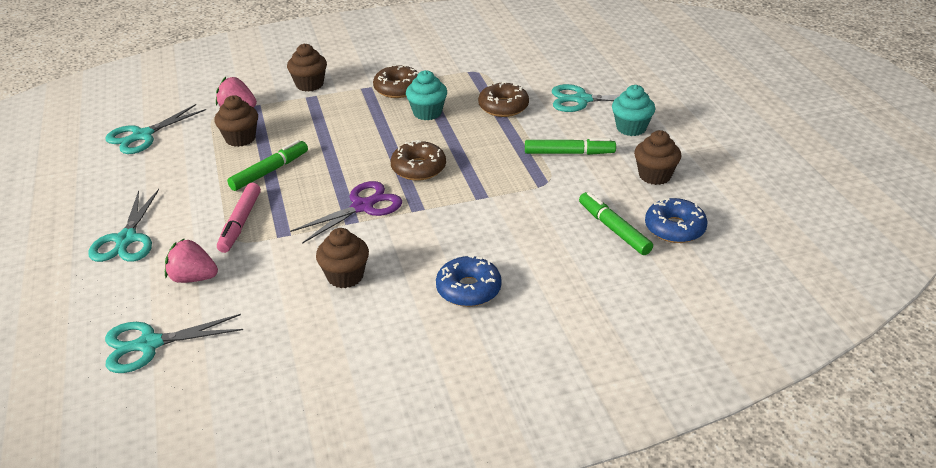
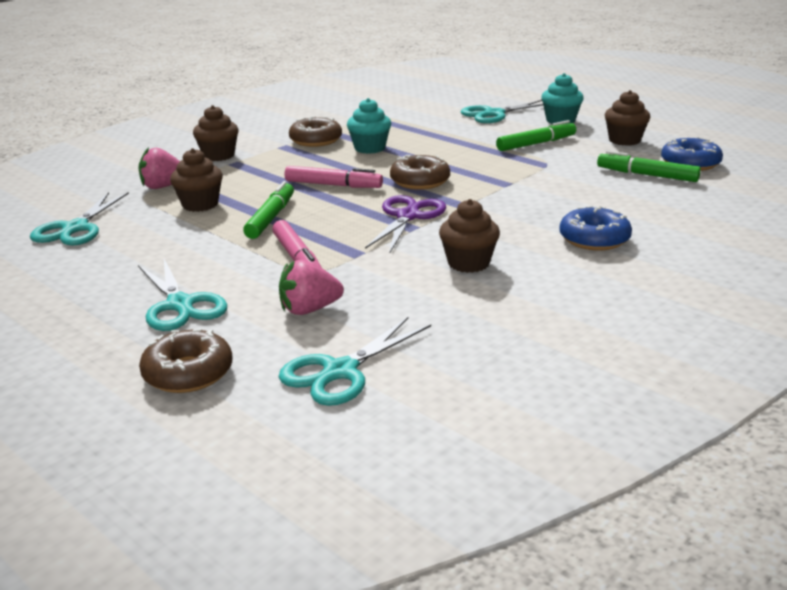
camera: 30 degrees left, 10 degrees down
brown donut [478,81,529,117] -> brown donut moved to [139,329,233,393]
none -> pink marker [285,166,383,188]

